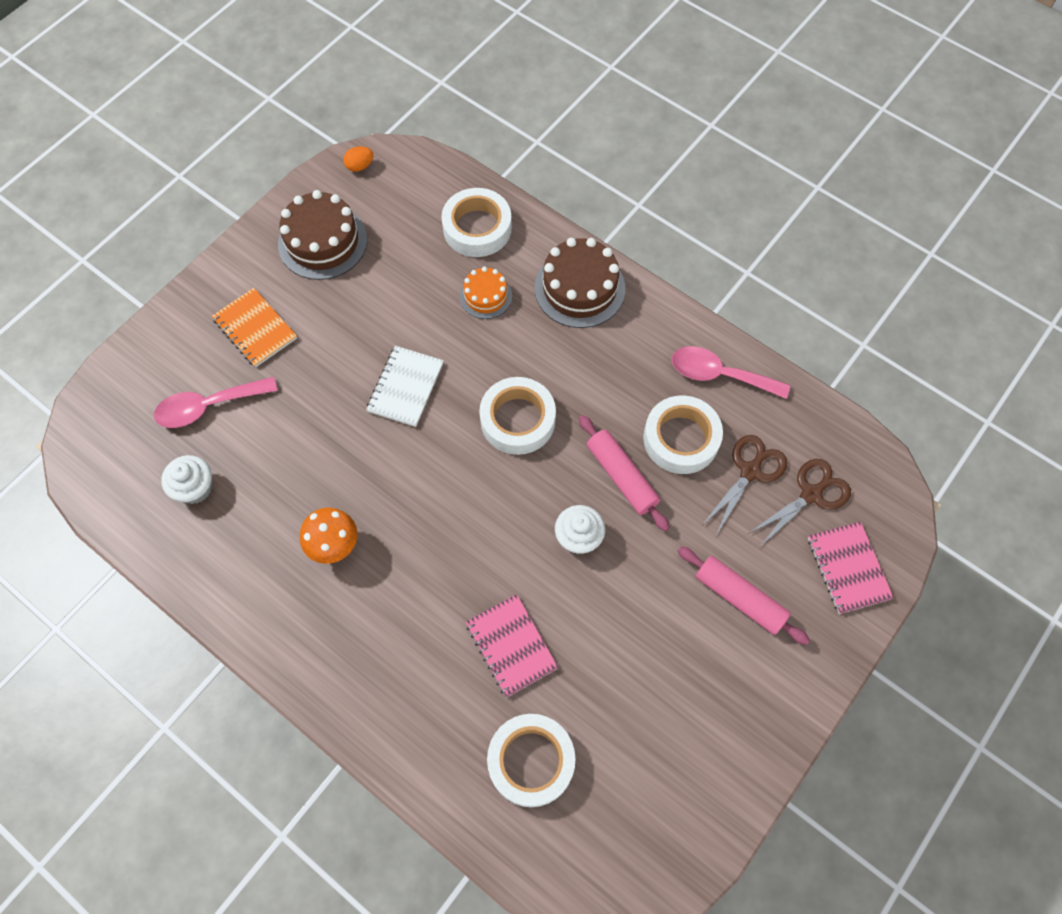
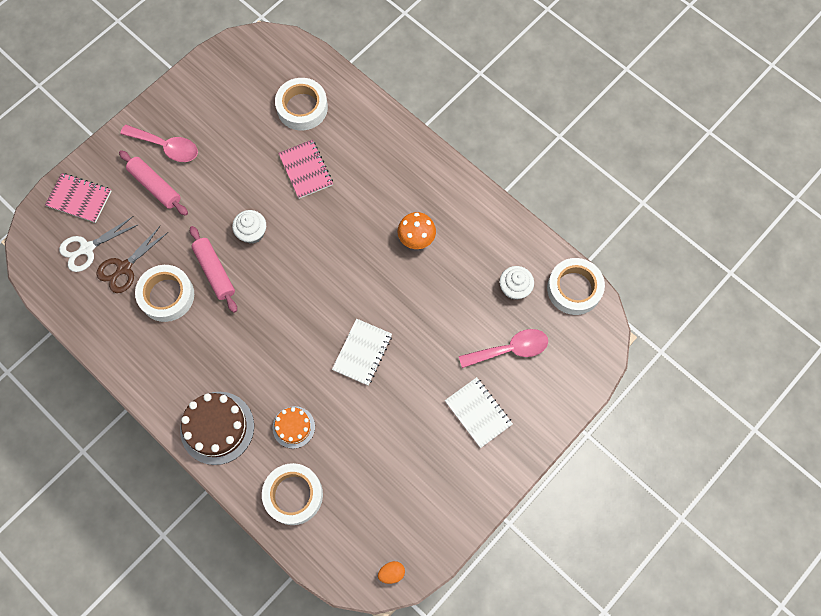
camera: 175 degrees left, 5 degrees up
orange notebook [212,288,297,367] -> white notebook [445,377,513,448]
brown cake [278,190,367,280] -> none
white tape [479,377,556,455] -> white tape moved to [547,258,605,315]
pink spoon [672,346,790,399] -> pink spoon moved to [120,125,198,162]
brown scissors [748,459,851,546] -> white scissors [59,216,138,272]
pink notebook [808,521,894,614] -> pink notebook turned 60 degrees counterclockwise [45,173,111,223]

